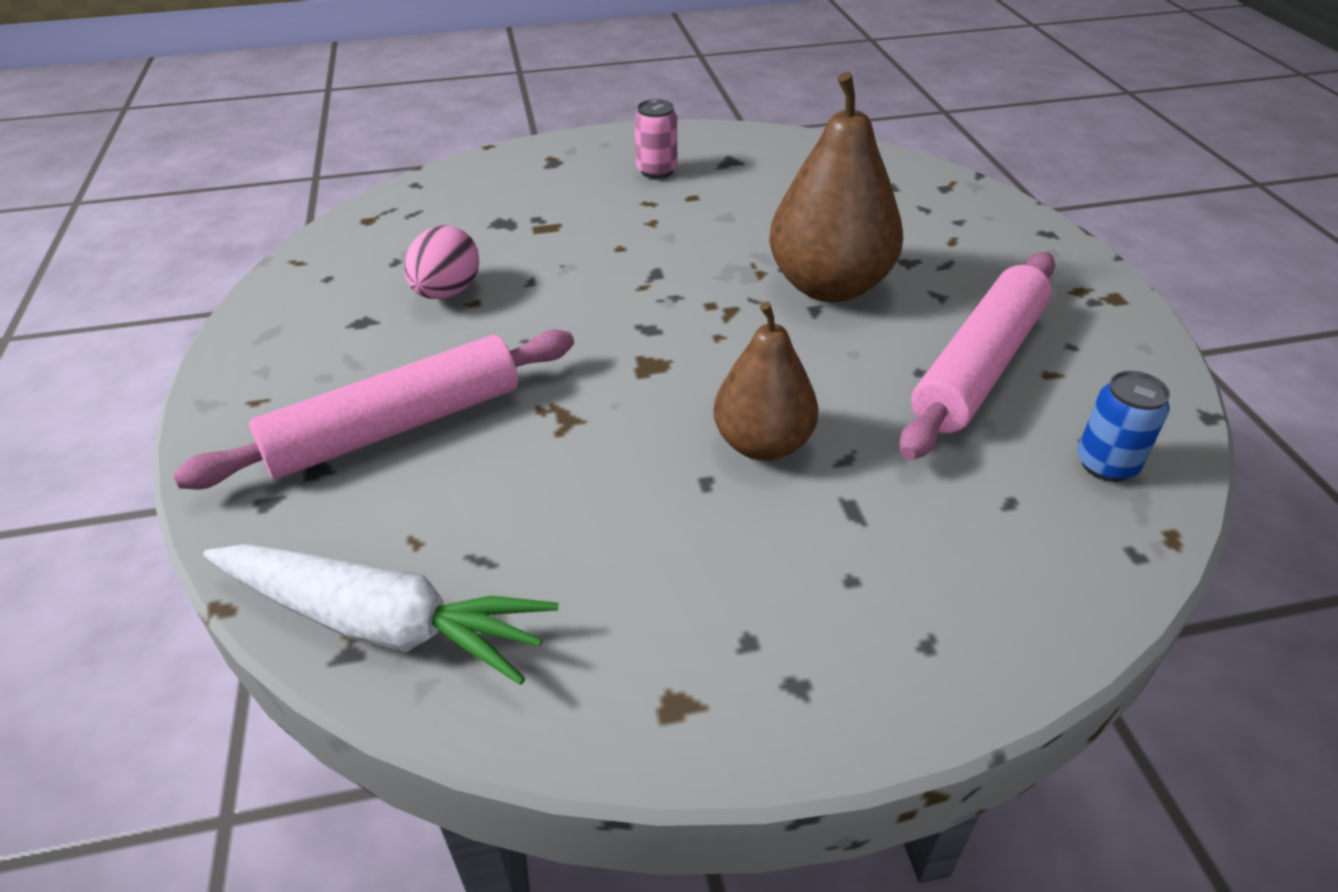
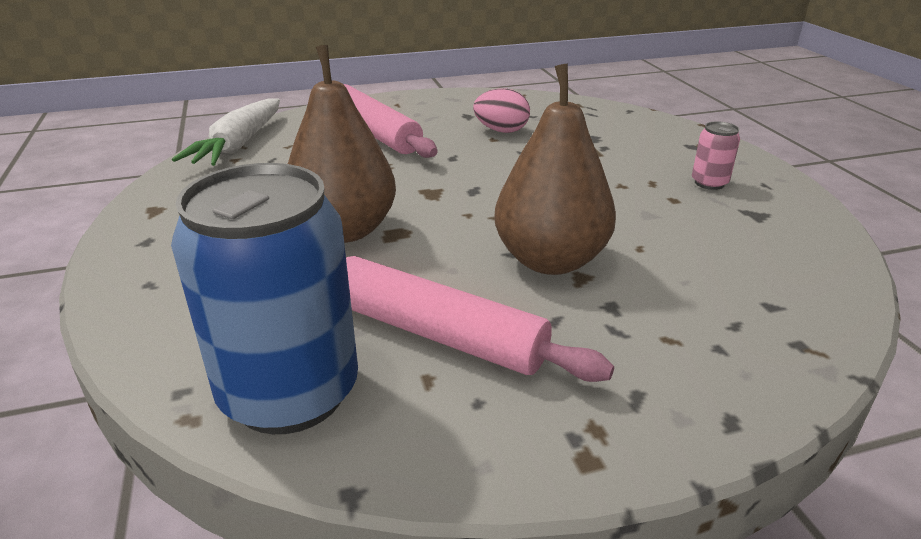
camera: 85 degrees right, 10 degrees down
brown pear [713,301,819,461] -> brown pear [288,45,396,243], size x1.53
blue can [1077,371,1170,482] -> blue can [171,163,358,434], size x2.37

